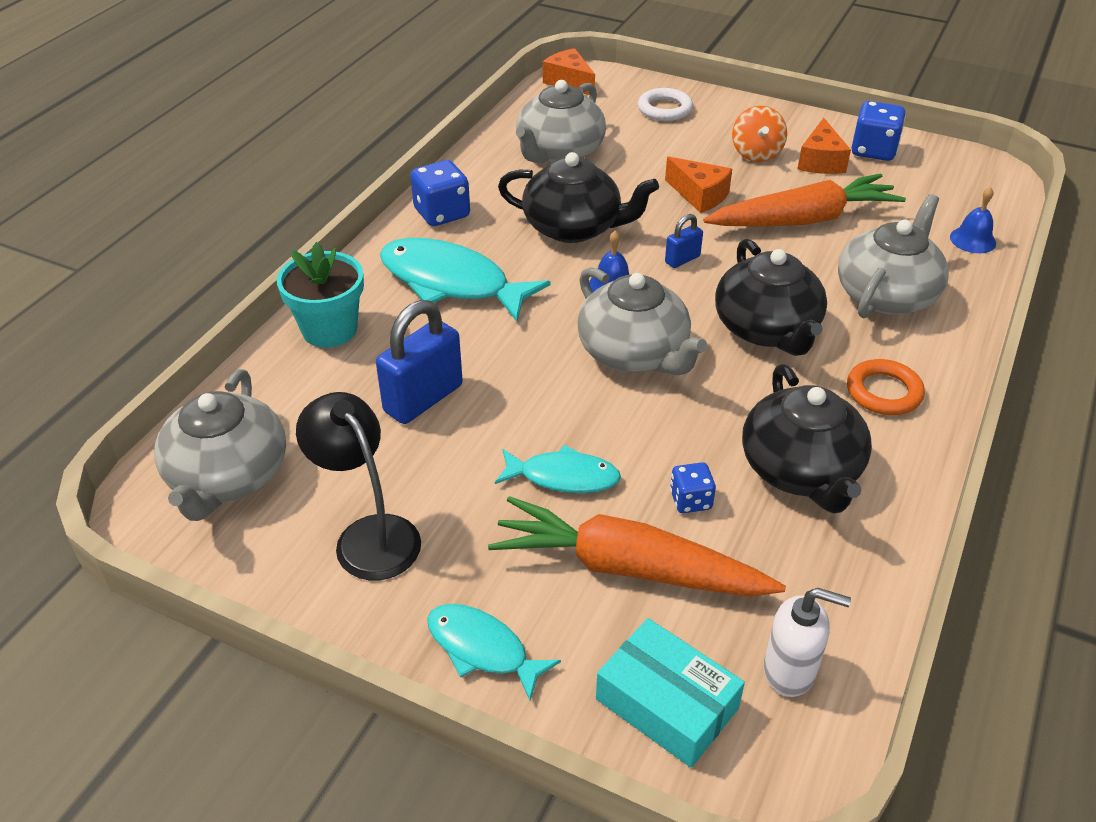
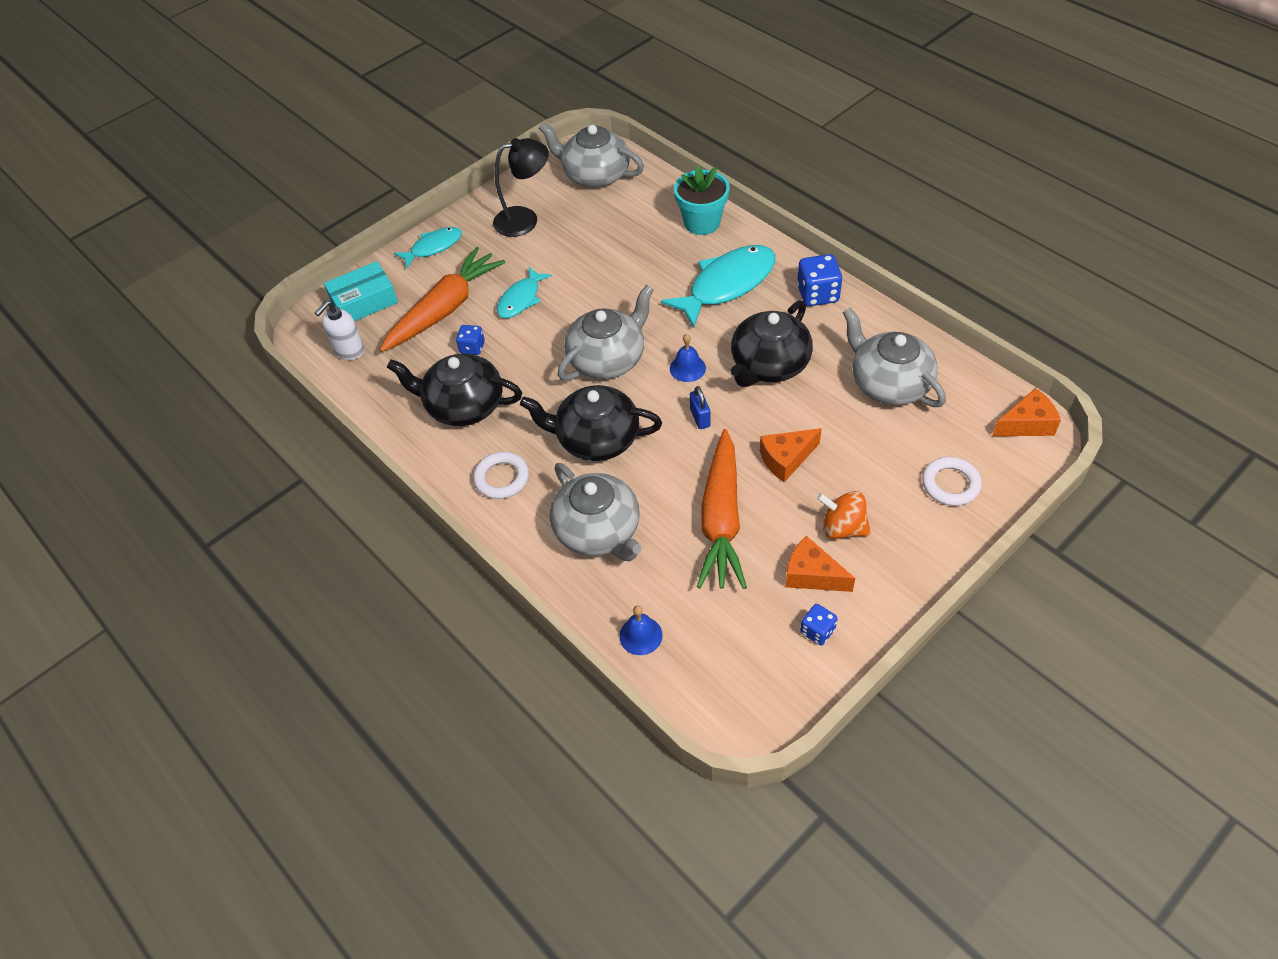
camera: 115 degrees right, 10 degrees up
blue padlock [376,300,463,424] -> none
grey teapot [577,267,707,375] -> grey teapot turned 150 degrees clockwise [558,285,654,381]
orange ring [847,359,925,415] -> white ring [473,452,529,499]
blue dice [851,101,906,161] -> blue dice [800,604,838,645], size x0.60

